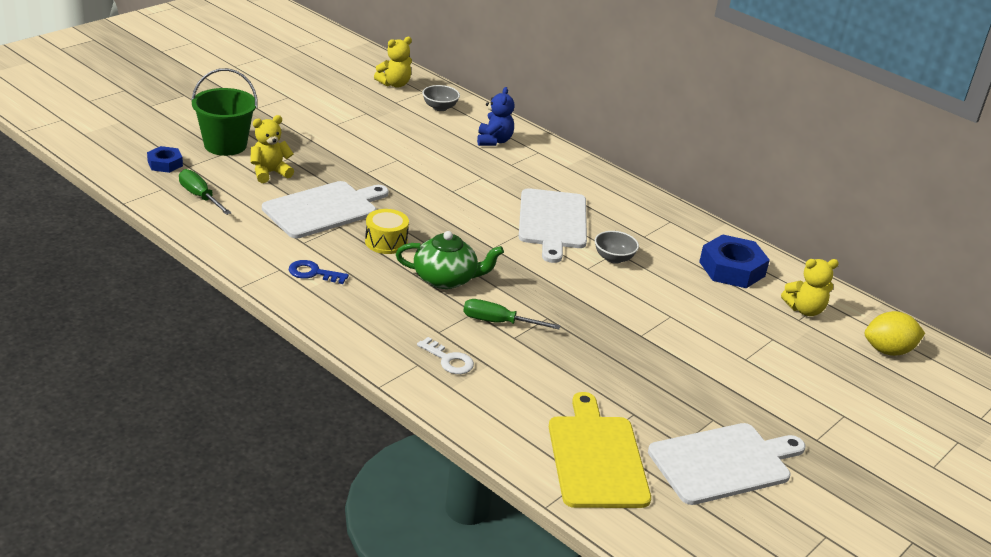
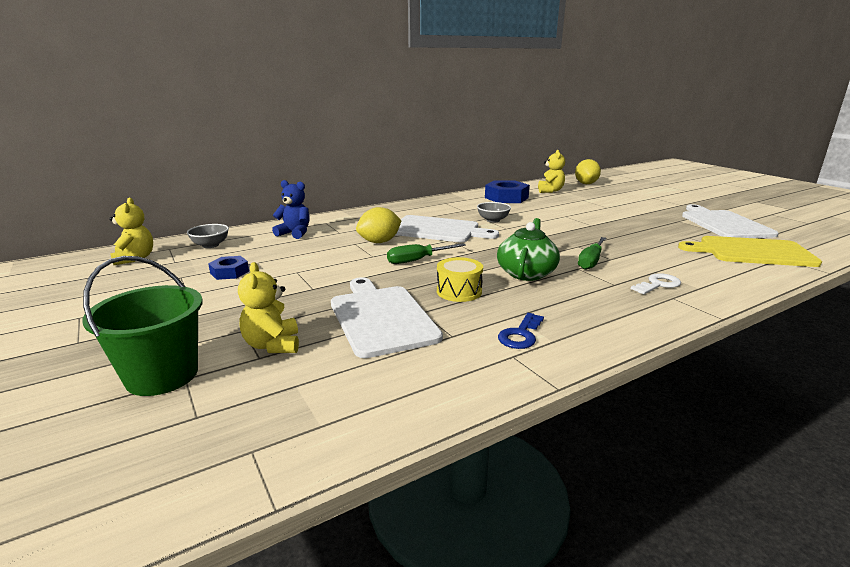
camera: 70 degrees left, 10 degrees down
blue nut [147,146,183,173] -> blue nut moved to [208,256,249,280]
green screwdriver [179,169,231,215] -> green screwdriver moved to [387,243,466,264]
none -> yellow lemon [356,207,401,243]

